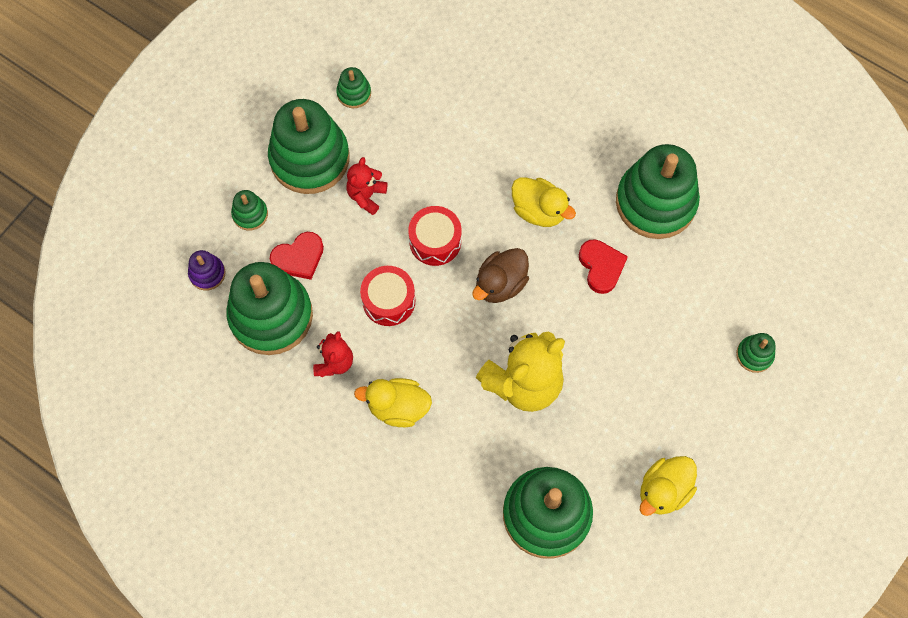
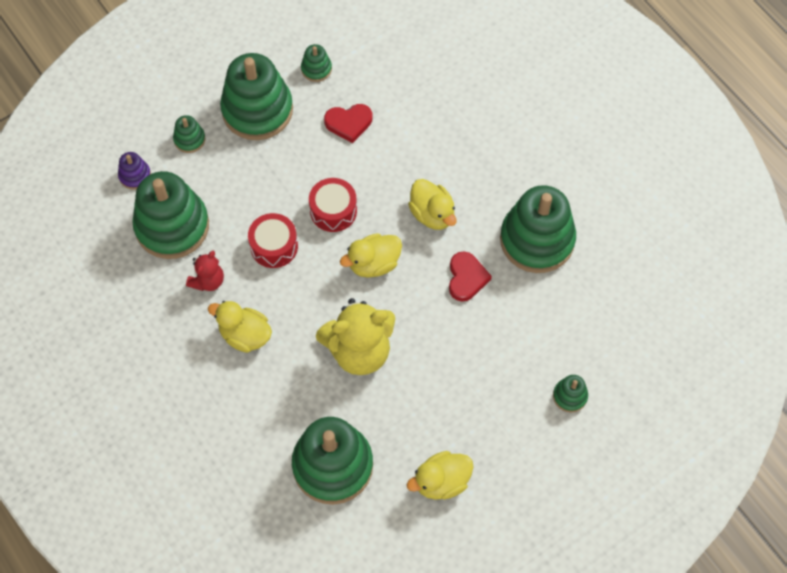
camera: 20 degrees right, 5 degrees down
red heart [270,232,324,280] -> red heart moved to [324,104,372,143]
red teddy bear [347,157,388,215] -> none
brown duck [472,248,529,303] -> yellow duck [340,233,402,278]

